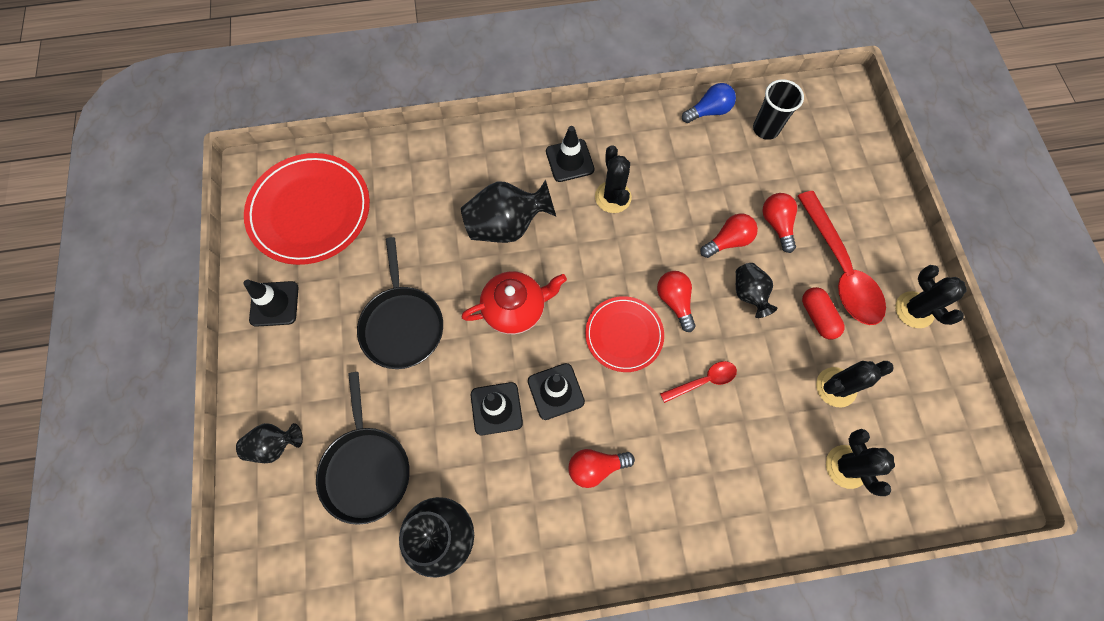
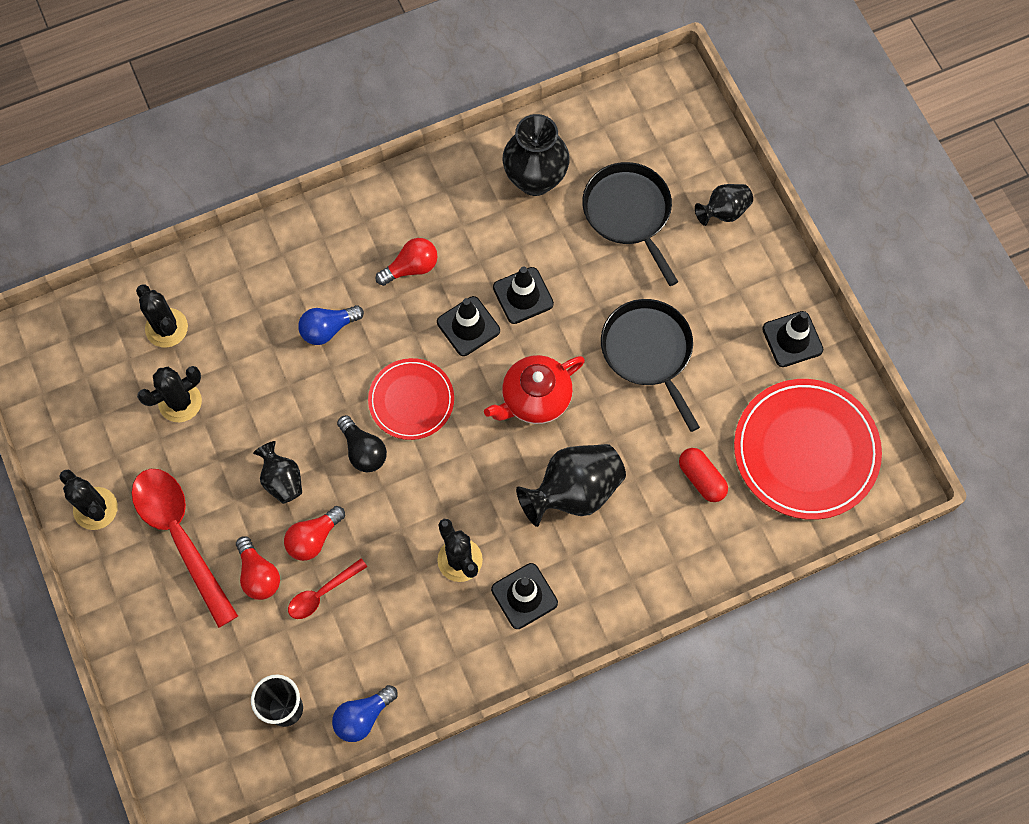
camera: 165 degrees right, 0 degrees up
red light bulb [657,271,696,332] -> black light bulb [337,415,387,472]
red spoon [660,361,737,403] -> red spoon moved to [288,559,367,619]
red capsule [802,287,844,339] -> red capsule moved to [679,448,728,502]
none -> blue light bulb [298,305,364,345]

